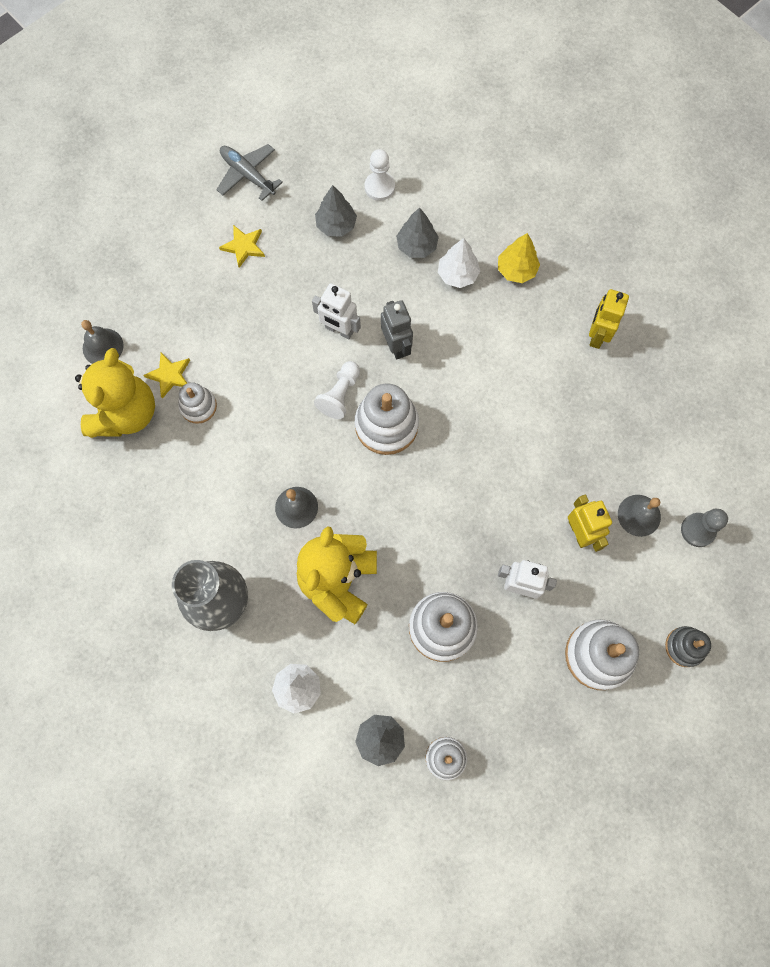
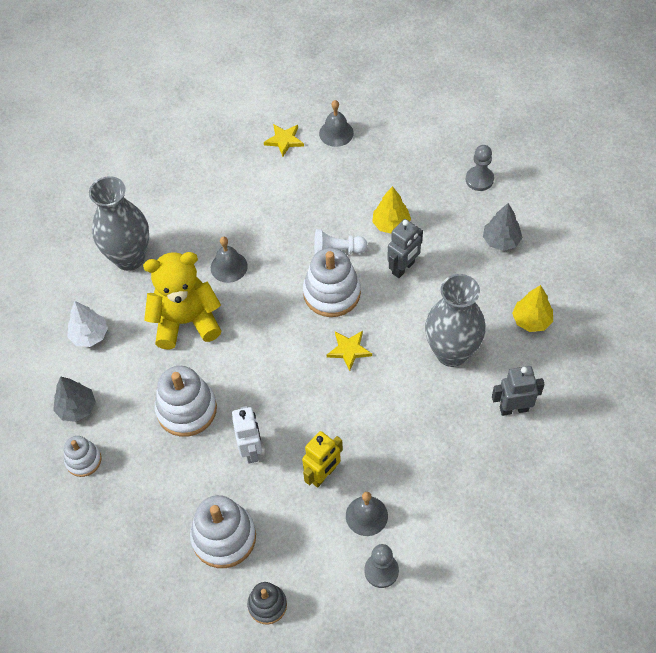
camera: 65 degrees right, 15 degrees down
yellow teddy bear [75,348,155,438] -> none
grey bell [81,320,124,364] -> grey bell moved to [319,100,354,147]
white stacking toy [178,382,217,424] -> none
grey plane [216,144,283,201] -> none
yellow star [219,225,265,268] -> yellow star moved to [327,331,372,371]
white robot [312,283,361,339] -> yellow tree [372,186,411,234]
grey tree [315,185,357,237] -> grey pawn [466,145,494,191]
white pawn [365,149,395,201] -> none
white tree [438,238,480,288] -> none
yellow robot [589,289,629,349] -> grey robot [492,366,545,416]
none -> grey vase [425,274,485,367]

